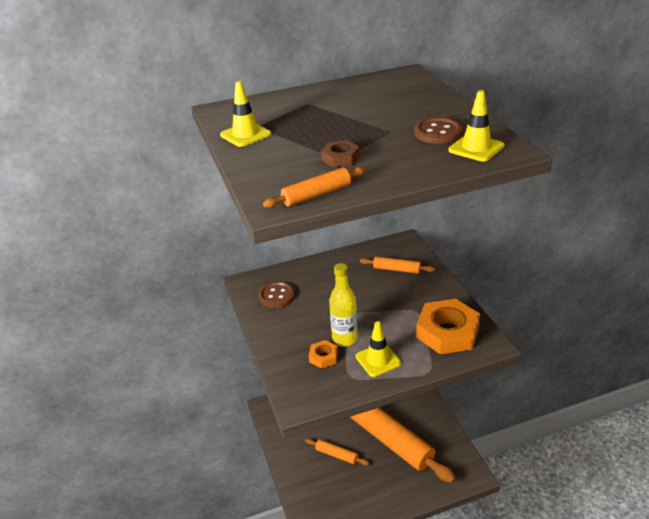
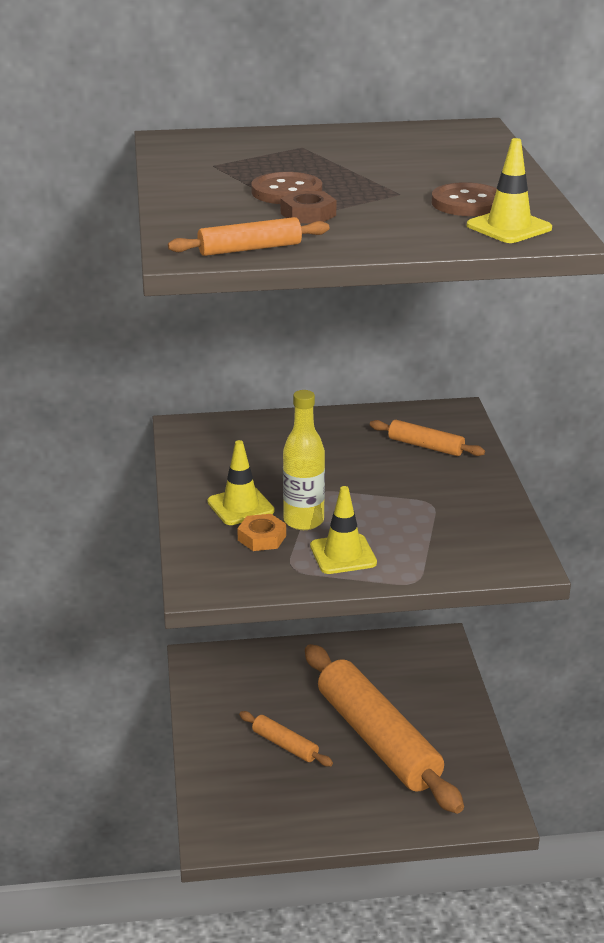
camera: 10 degrees right, 5 degrees down
yellow traffic cone [220,81,271,147] -> yellow traffic cone moved to [207,440,275,525]
brown button [258,281,295,308] -> brown button moved to [251,172,322,204]
orange nut [416,299,480,354] -> none

